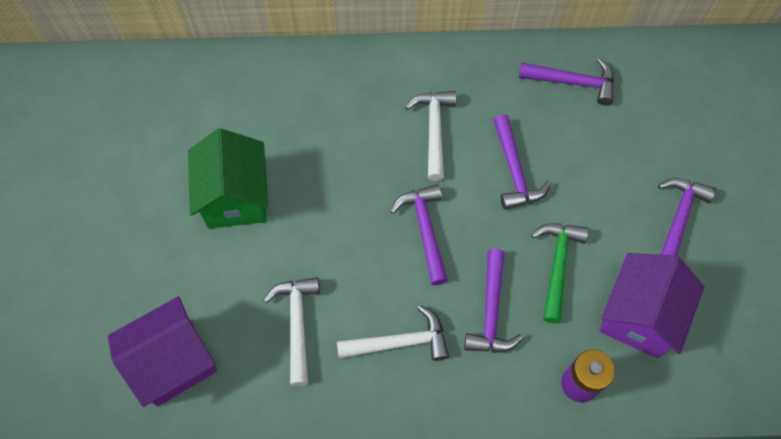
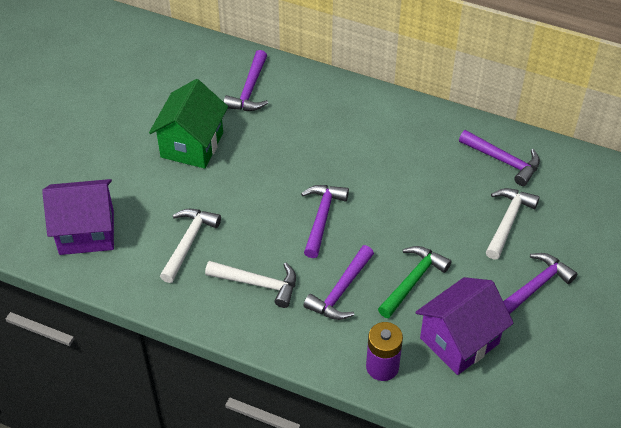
camera: 25 degrees right, 15 degrees down
white hammer [405,91,456,181] -> white hammer moved to [486,188,540,260]
purple hammer [493,115,551,210] -> purple hammer moved to [224,50,268,111]

